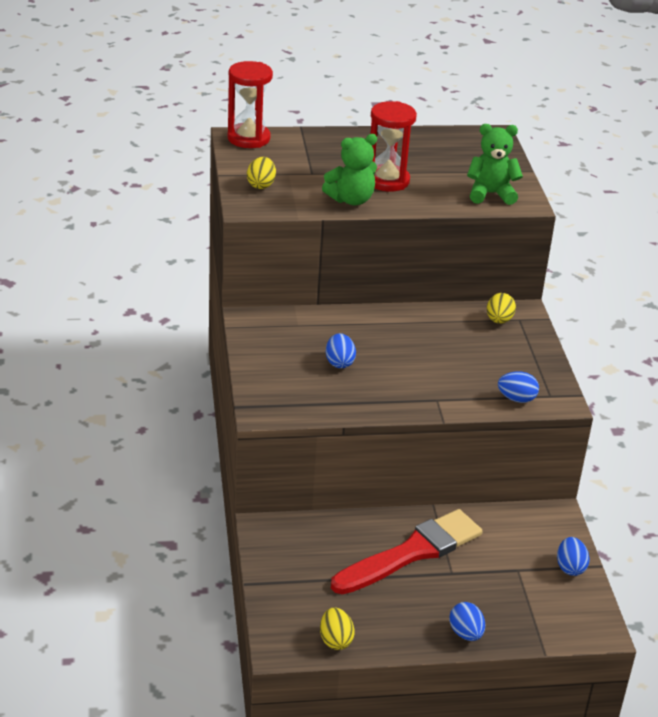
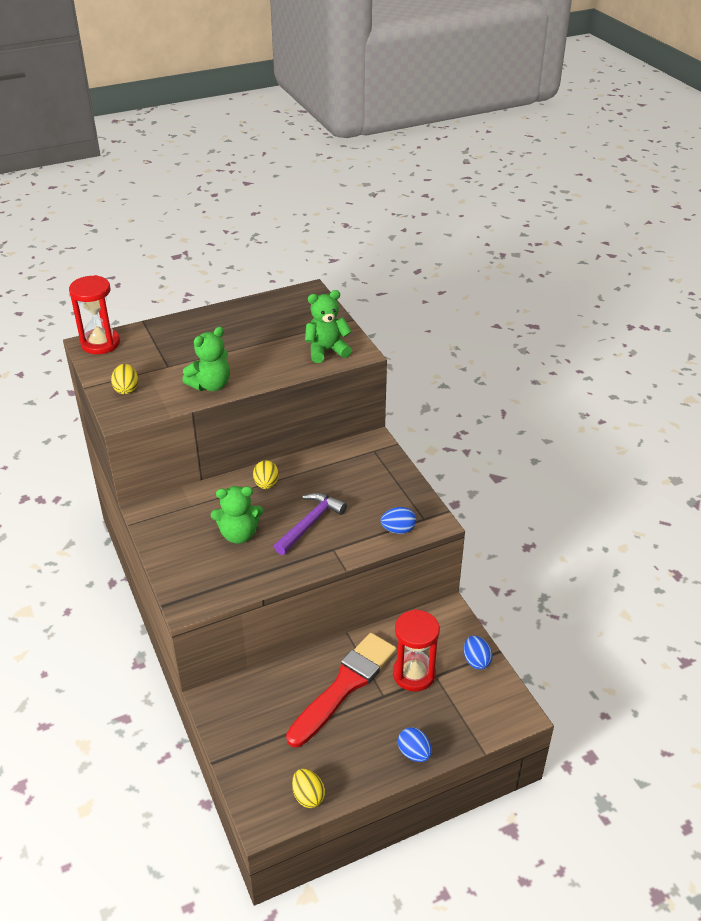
camera: 15 degrees left, 5 degrees up
blue egg [326,333,356,368] -> green teddy bear [211,486,263,544]
red hourglass [370,101,417,192] -> red hourglass moved to [393,609,440,691]
yellow egg [487,293,516,324] -> yellow egg moved to [253,460,279,489]
none -> purple hammer [274,493,347,555]

